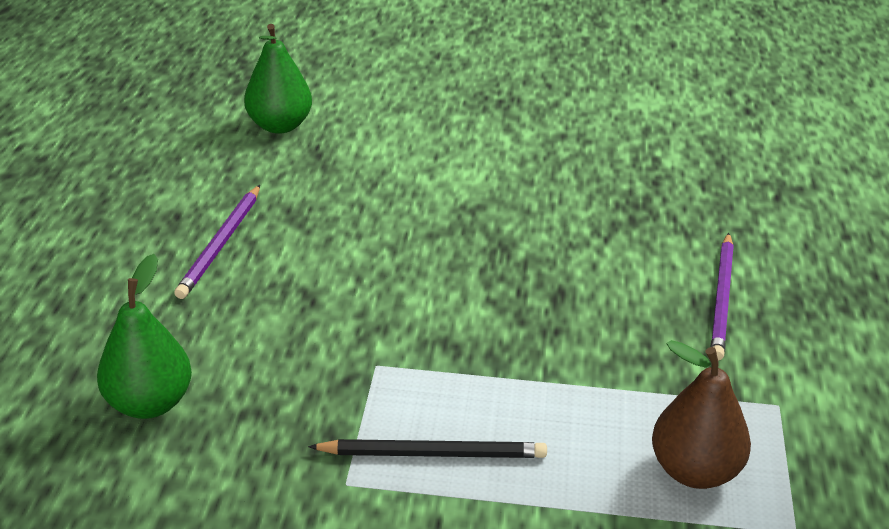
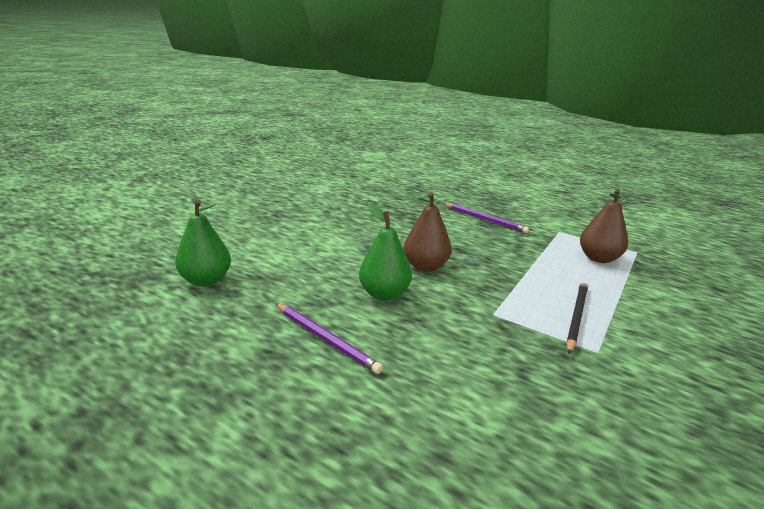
camera: 65 degrees left, 10 degrees down
green pear [97,254,192,419] -> green pear moved to [359,203,412,301]
none -> brown pear [404,192,452,272]

